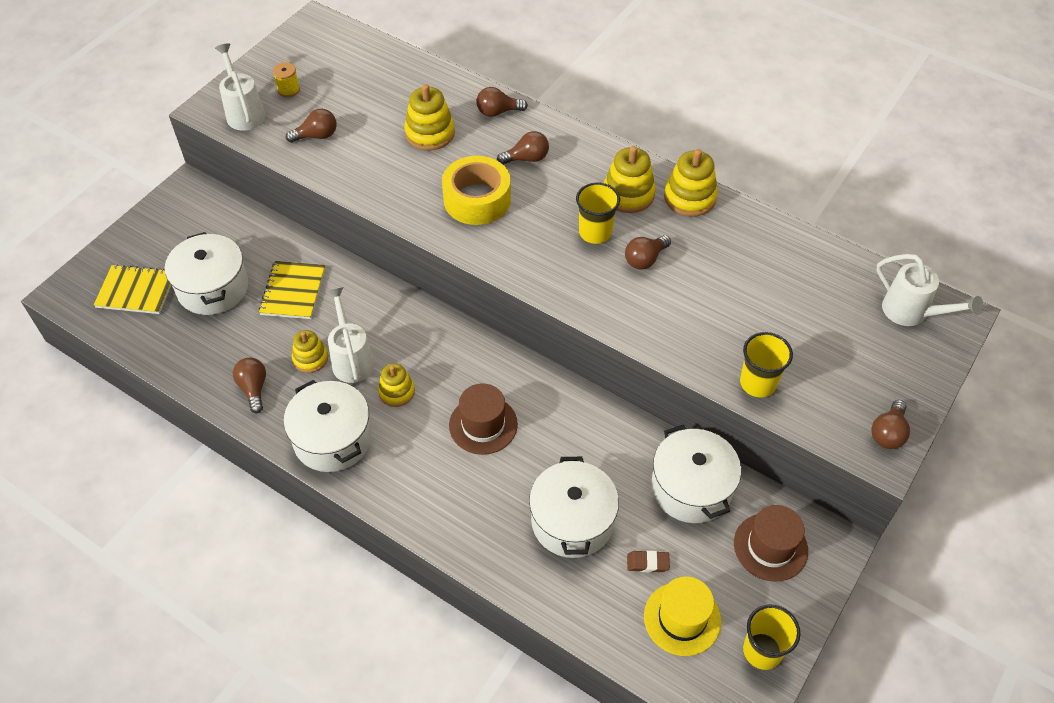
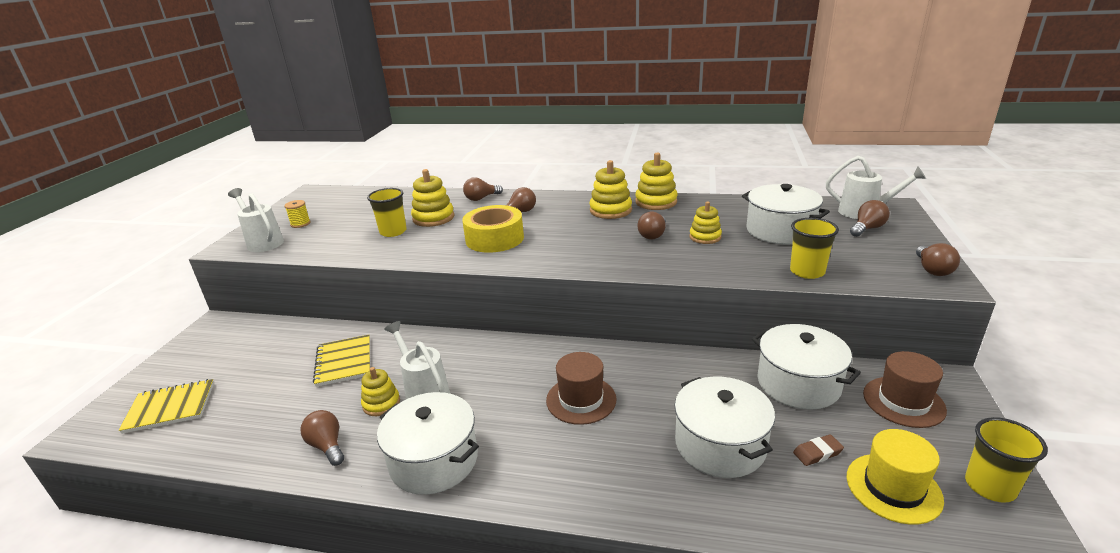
camera: 20 degrees left, 25 degrees down
white pot [165,232,248,315] -> white pot moved to [742,184,830,244]
brown light bulb [286,109,337,143] -> brown light bulb moved to [850,200,890,237]
yellow stacking toy [378,363,415,407] -> yellow stacking toy moved to [690,201,722,244]
yellow cup [576,183,620,244] -> yellow cup moved to [367,188,407,237]

